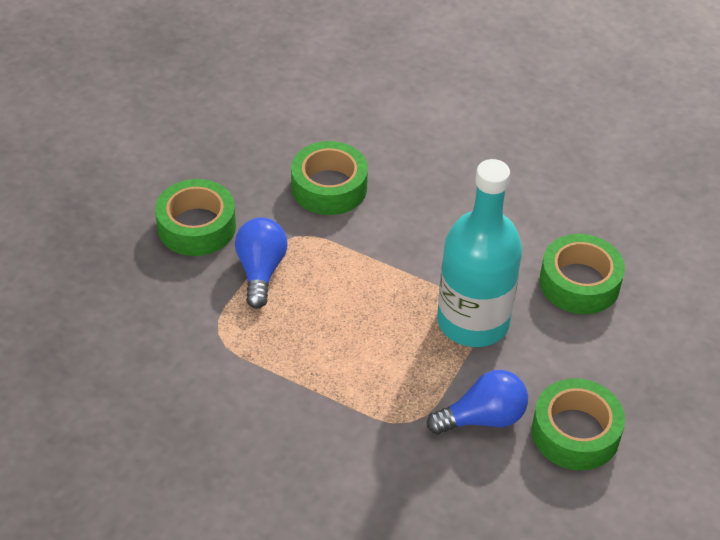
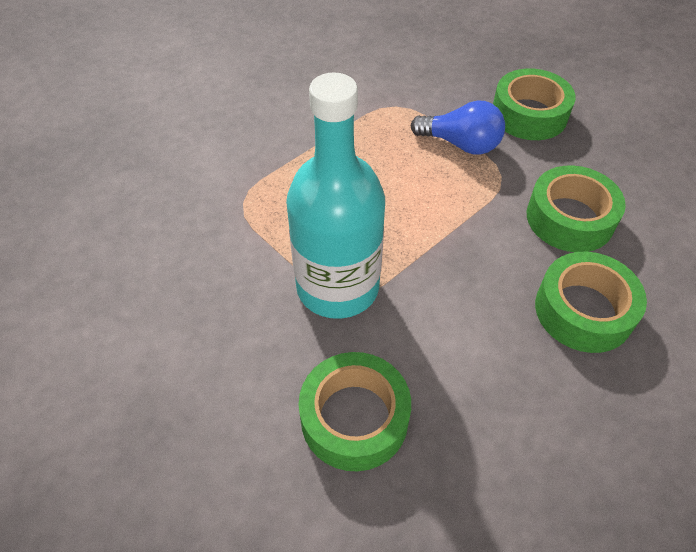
camera: 110 degrees right, 5 degrees up
blue light bulb [427,370,528,434] -> none
green tape [532,378,625,470] -> green tape moved to [535,252,647,353]

